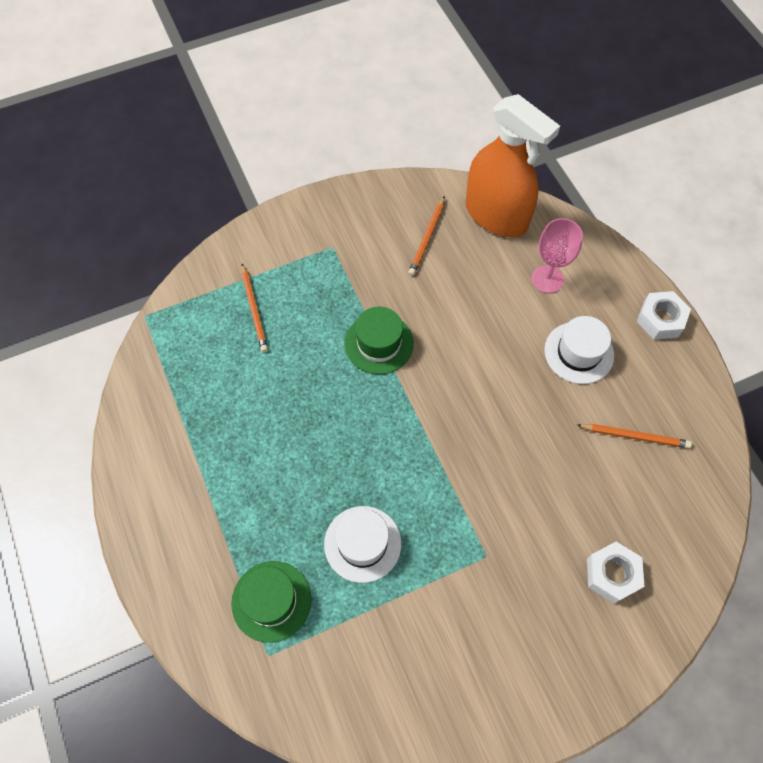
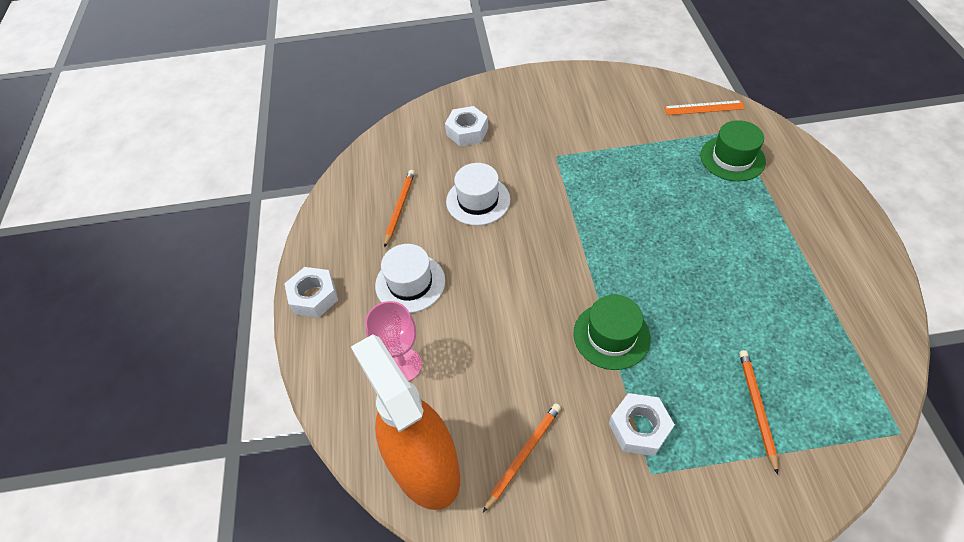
camera: 160 degrees left, 10 degrees down
white hat [324,506,401,583] -> white hat moved to [446,163,510,226]
orange pencil [577,424,692,448] -> orange pencil turned 75 degrees clockwise [384,170,415,248]
none -> white nut [609,393,675,456]
none -> orange ruler [664,100,745,115]

